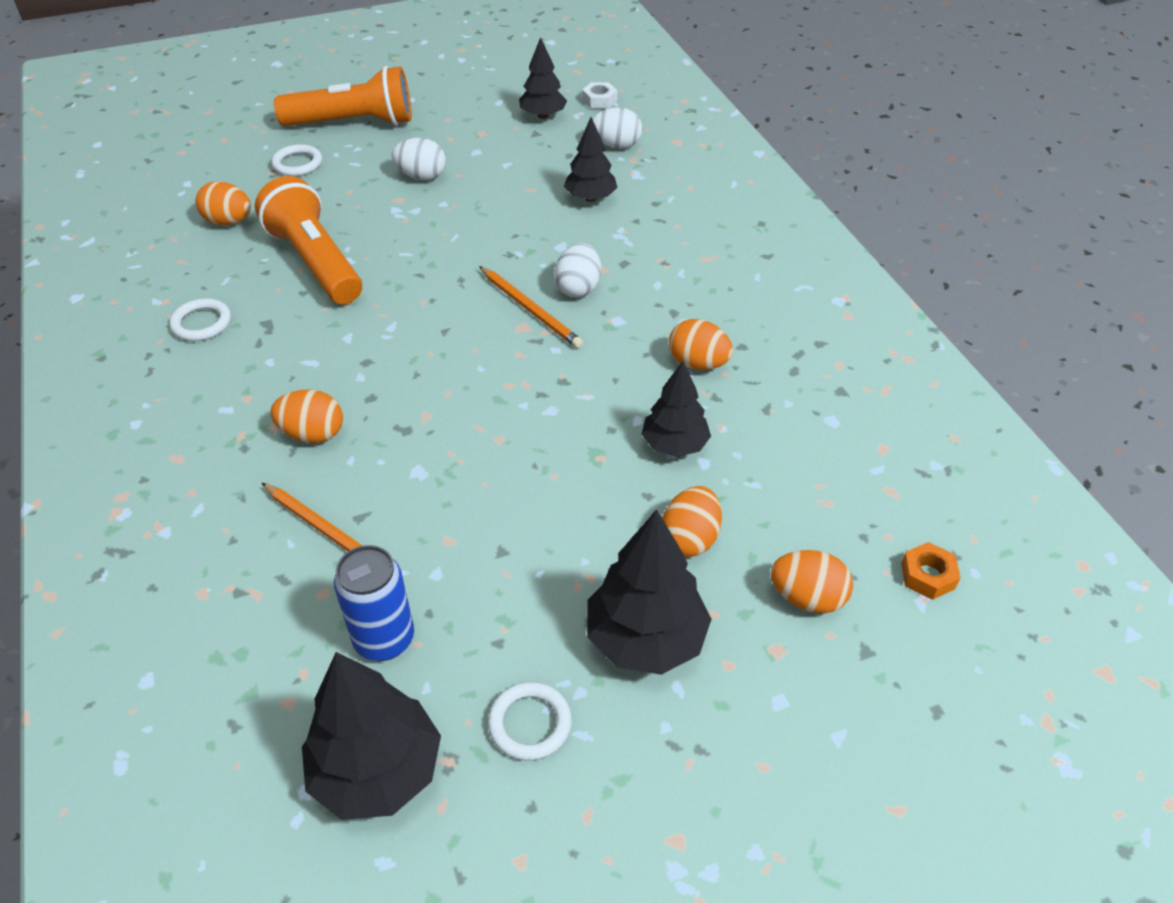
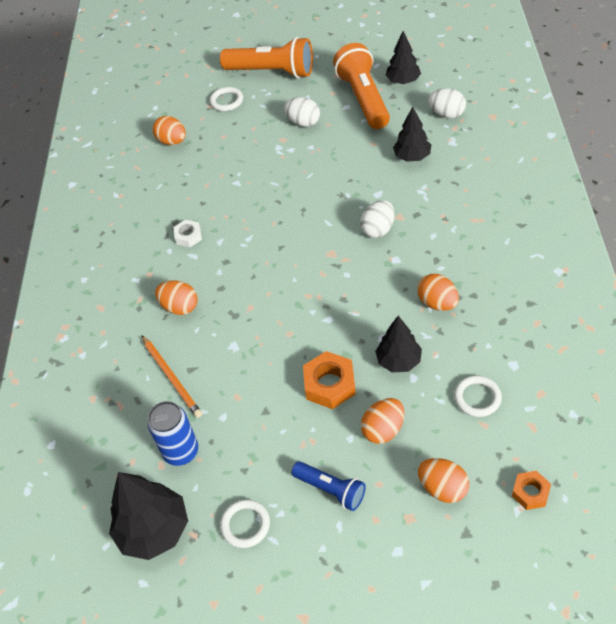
camera: 25 degrees right, 5 degrees up
white ring [169,298,231,341] -> white ring moved to [454,375,502,417]
orange flashlight [255,176,362,304] -> orange flashlight moved to [333,43,390,129]
orange pencil [479,266,583,348] -> none
white nut [582,82,617,109] -> white nut moved to [173,220,202,247]
black tree [587,509,712,675] -> blue flashlight [291,461,366,511]
none -> orange nut [303,351,356,409]

